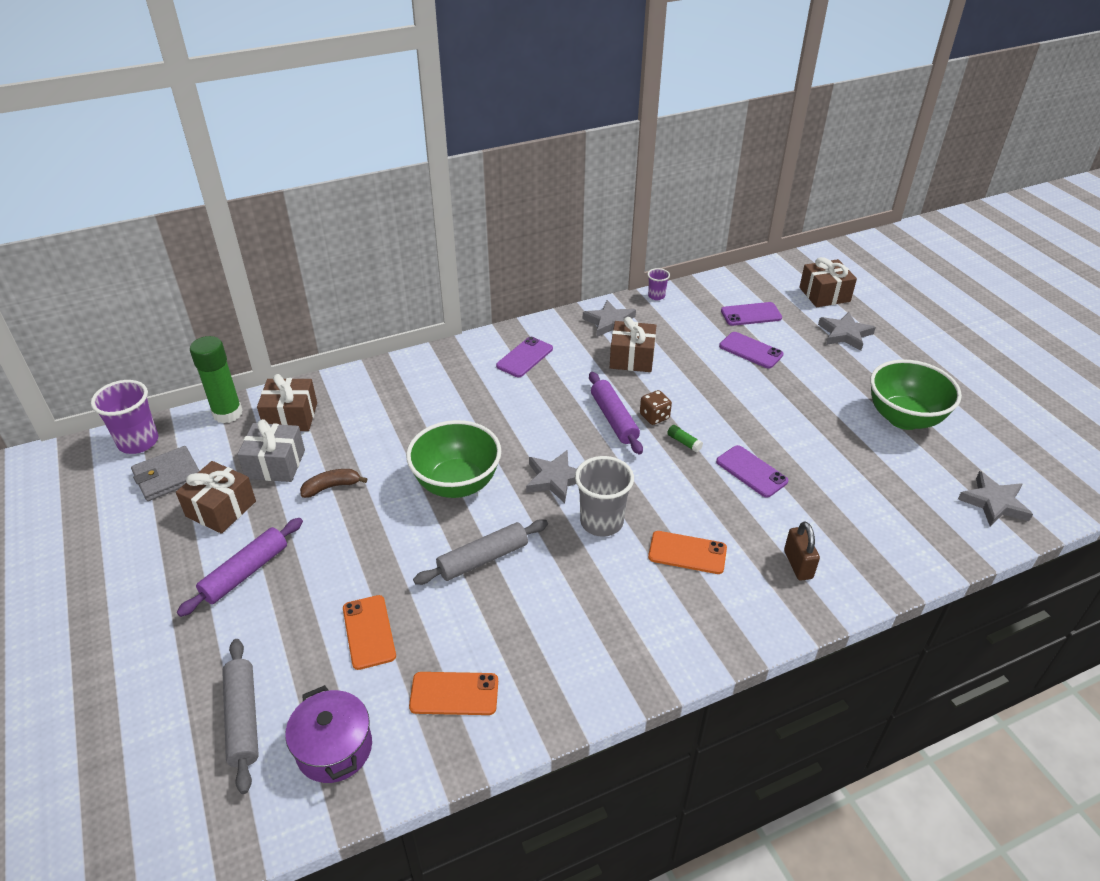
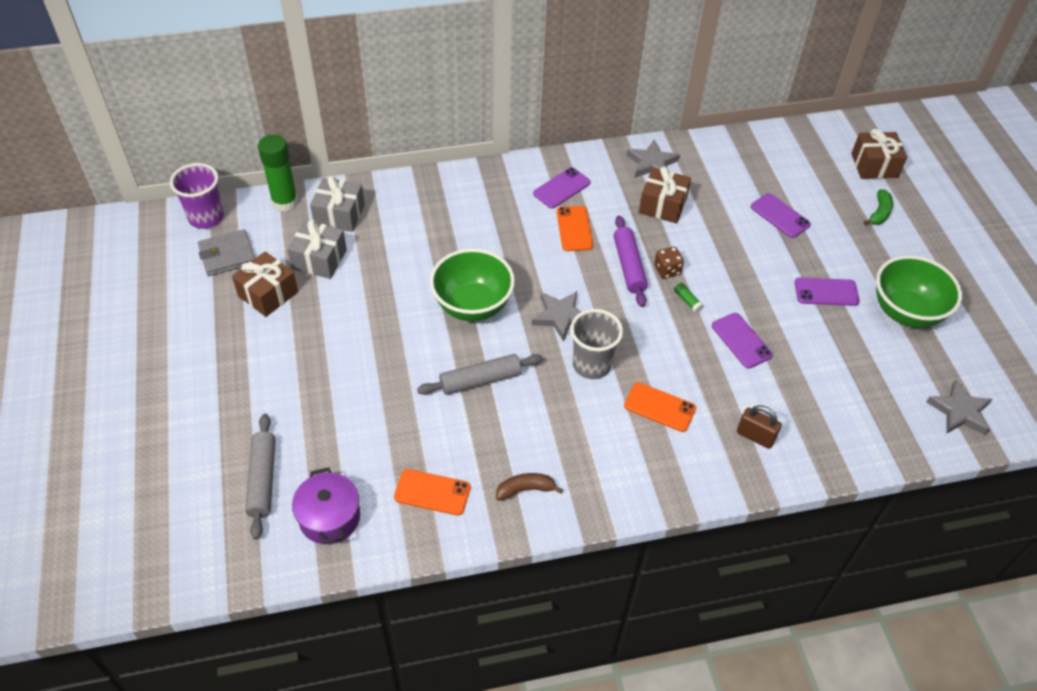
camera: 10 degrees right, 10 degrees up
purple rolling pin [177,518,303,617] -> none
brown gift [257,374,317,431] -> grey gift [310,176,365,232]
brown banana [300,469,367,498] -> brown banana moved to [496,473,563,501]
orange phone [343,595,396,670] -> orange phone moved to [557,206,593,251]
purple cup [647,268,670,300] -> none
purple phone [721,302,782,326] -> purple phone moved to [795,277,860,306]
brown padlock [784,521,820,581] -> brown padlock turned 60 degrees counterclockwise [737,405,782,449]
grey star [818,312,876,351] -> green banana [864,189,893,225]

